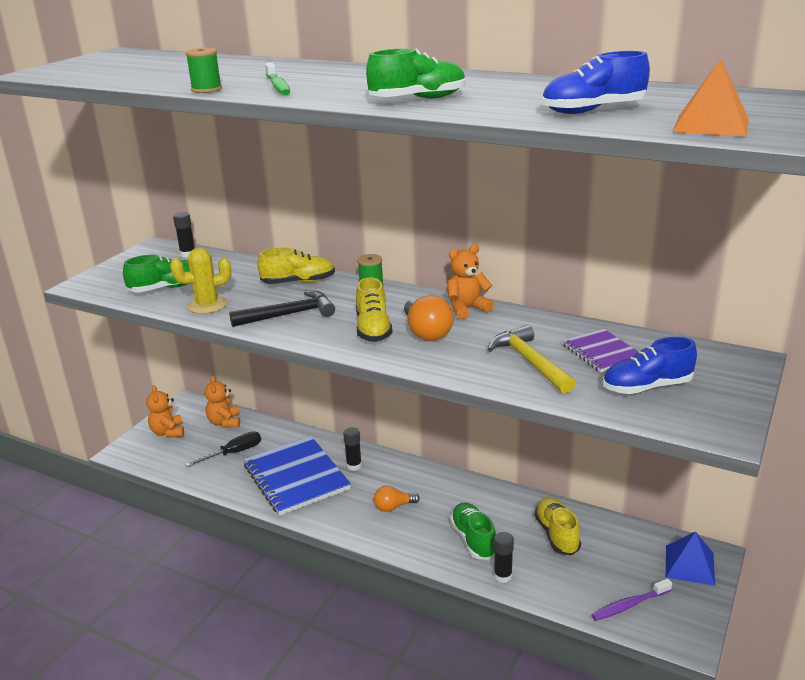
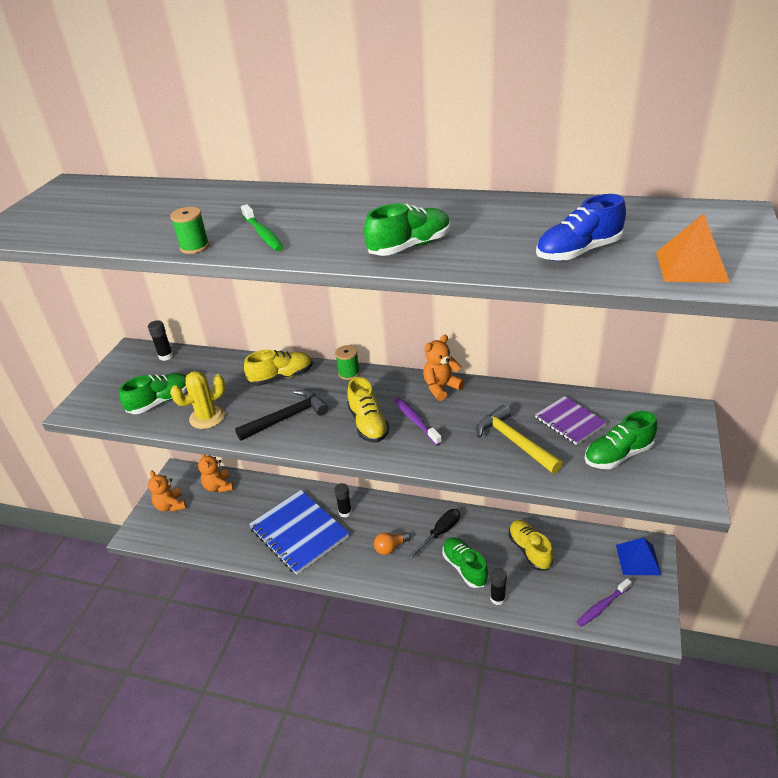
camera: 10 degrees left, 10 degrees up
black screwdriver [185,431,261,467] -> black screwdriver moved to [409,509,460,558]
orange light bulb [404,295,453,341] -> purple toothbrush [394,398,442,446]
blue shoe [603,337,697,394] -> green shoe [585,411,657,469]

